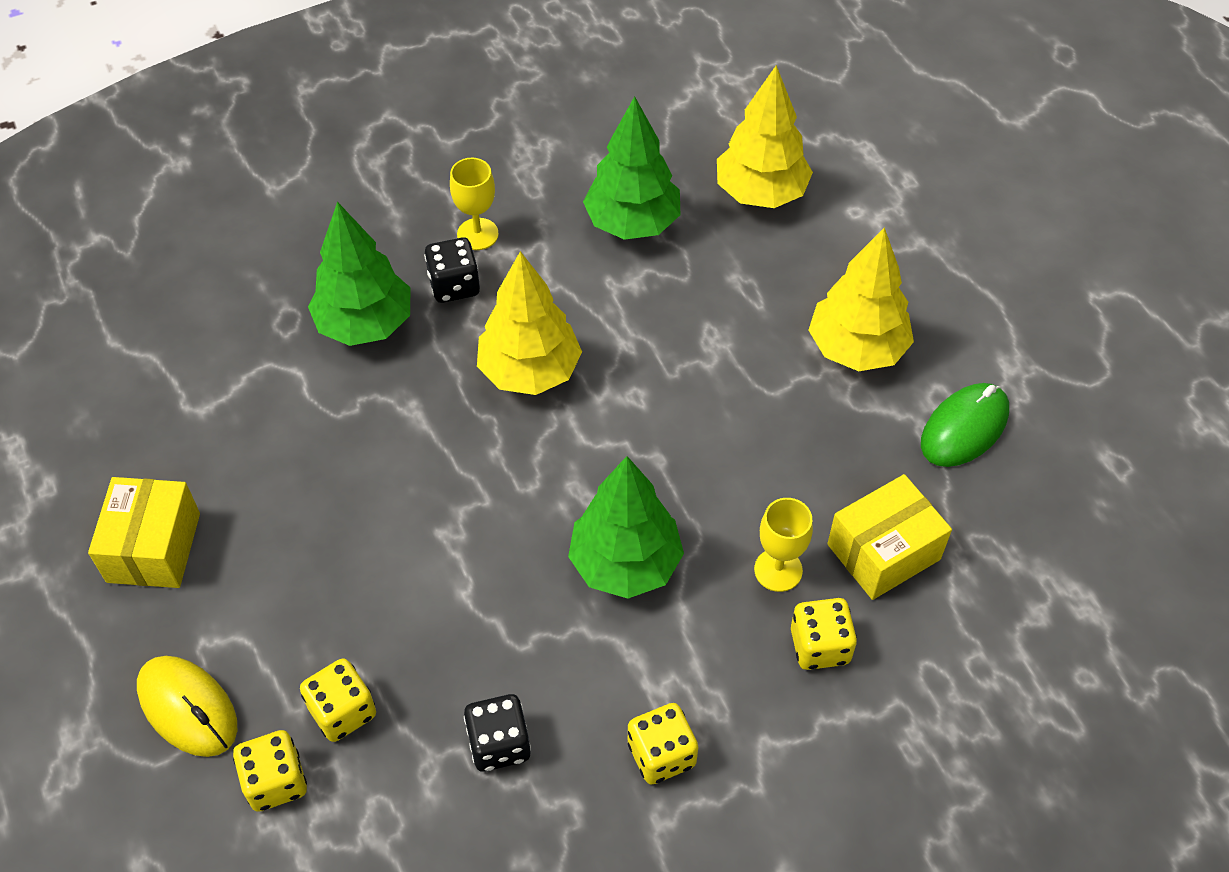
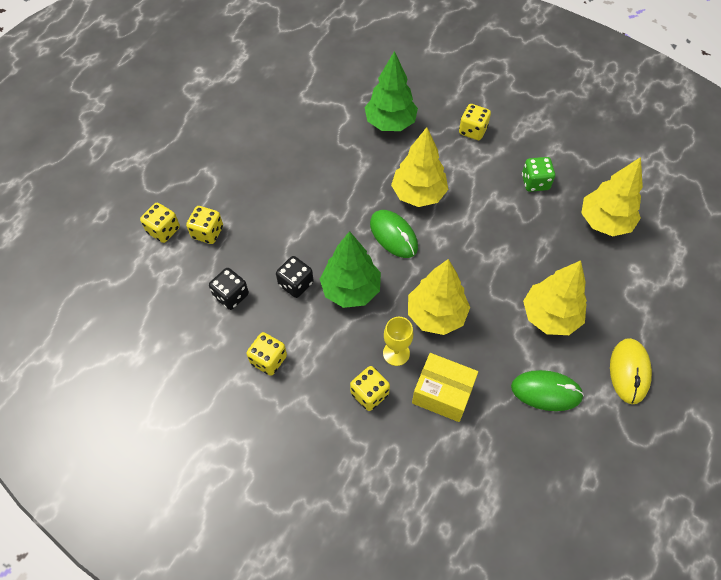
camera: 55 degrees right, 5 degrees up
yellow box [88,477,200,588] -> none
yellow mouse [137,656,237,757] -> yellow mouse moved to [610,338,652,404]
black dice [424,238,480,303] -> black dice moved to [276,256,314,298]
yellow goblet [450,158,499,250] -> yellow dice [459,104,491,140]
green tree [583,96,680,240] -> green dice [522,157,555,192]
none -> green mouse [370,210,418,258]
none -> yellow tree [408,259,470,335]

